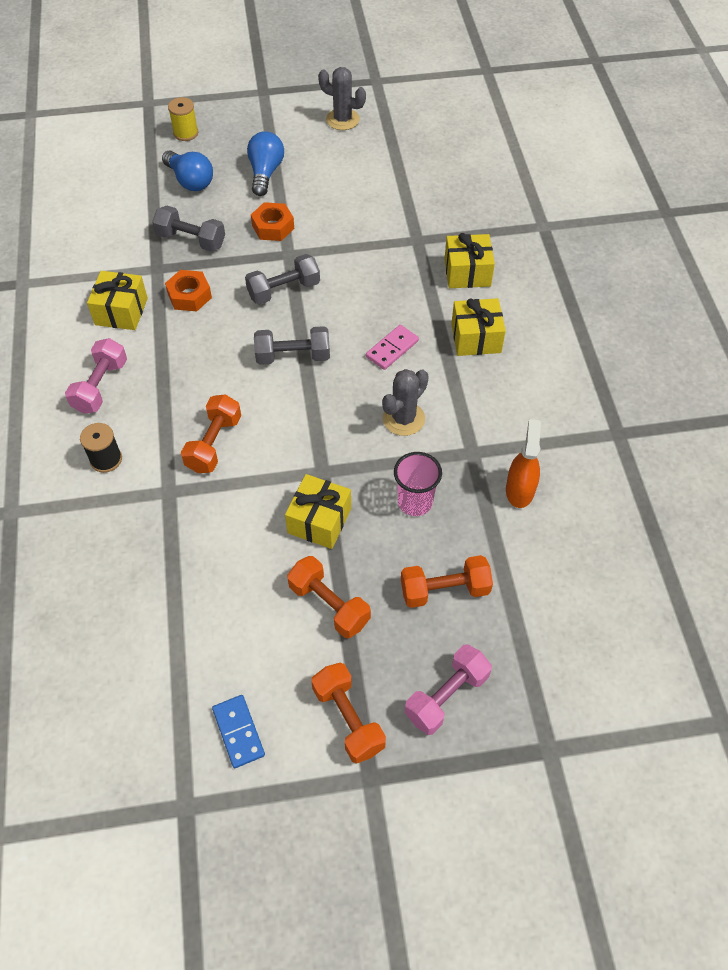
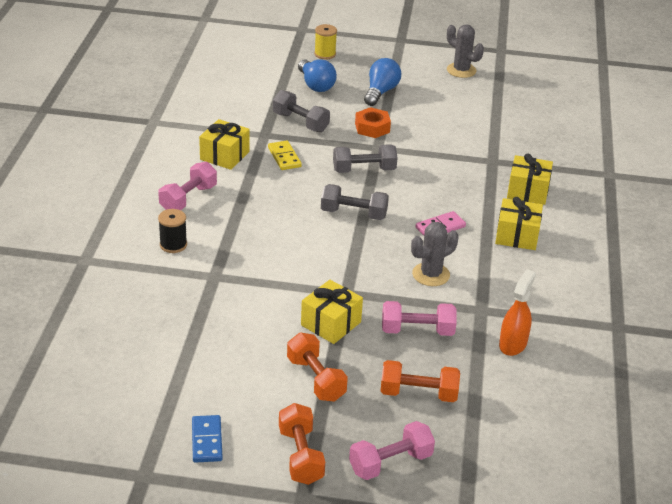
camera: 15 degrees right, 20 degrees down
orange nut [165,270,212,311] -> yellow domino [268,140,302,170]
orange dumbbell [181,394,241,473] -> none
pink cup [394,452,442,516] -> pink dumbbell [382,301,457,336]

